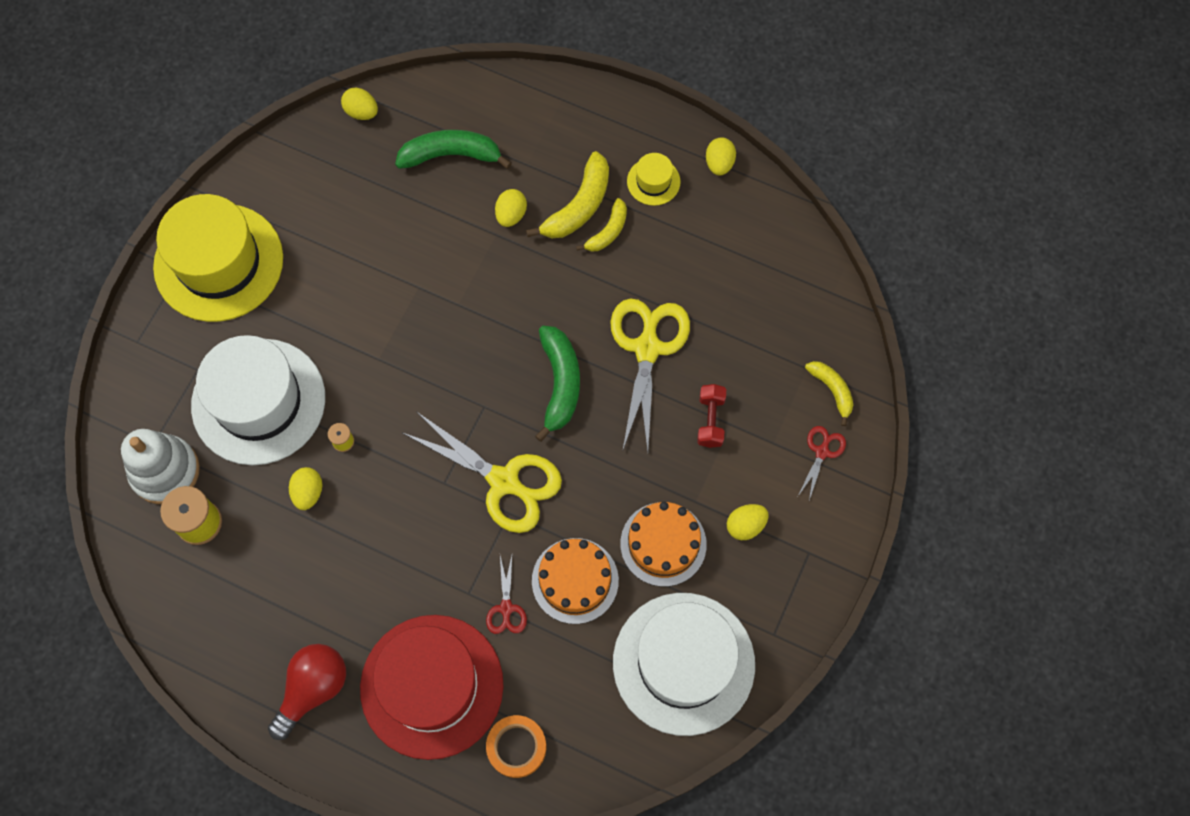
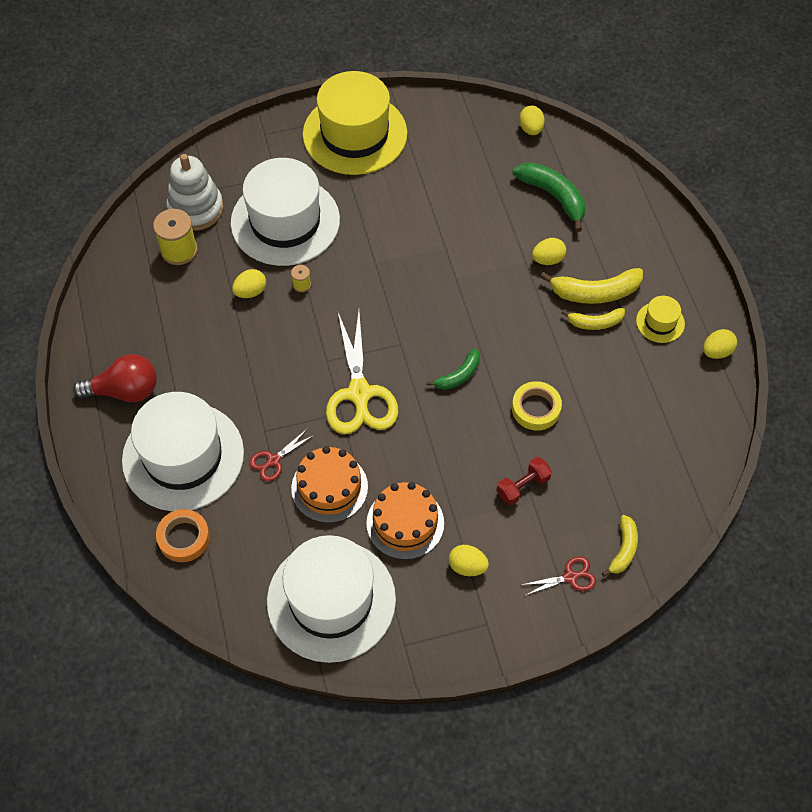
camera: 50 degrees right, 10 degrees down
red hat [360,615,504,760] -> white hat [122,392,244,511]
green banana [535,326,580,442] -> green banana [426,348,480,390], size x0.61
yellow scissors [610,299,690,452] -> yellow tape [512,381,562,430]

